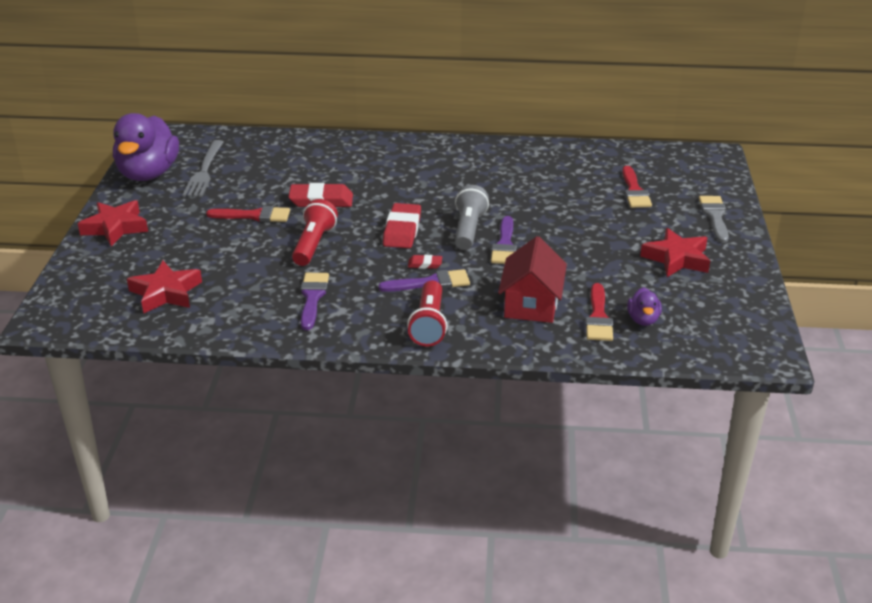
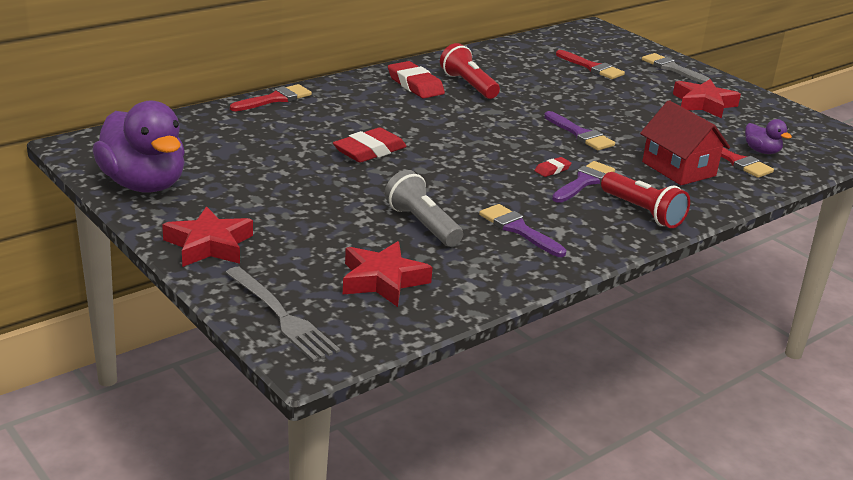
camera: 45 degrees left, 5 degrees down
grey fork [182,140,223,197] -> grey fork moved to [225,267,340,362]
red brush [206,206,290,222] -> red brush moved to [230,84,312,111]
red flashlight [292,199,338,266] -> red flashlight moved to [440,43,500,99]
red eraser [383,203,421,248] -> red eraser moved to [388,61,445,99]
grey flashlight [455,185,489,250] -> grey flashlight moved to [385,170,463,247]

